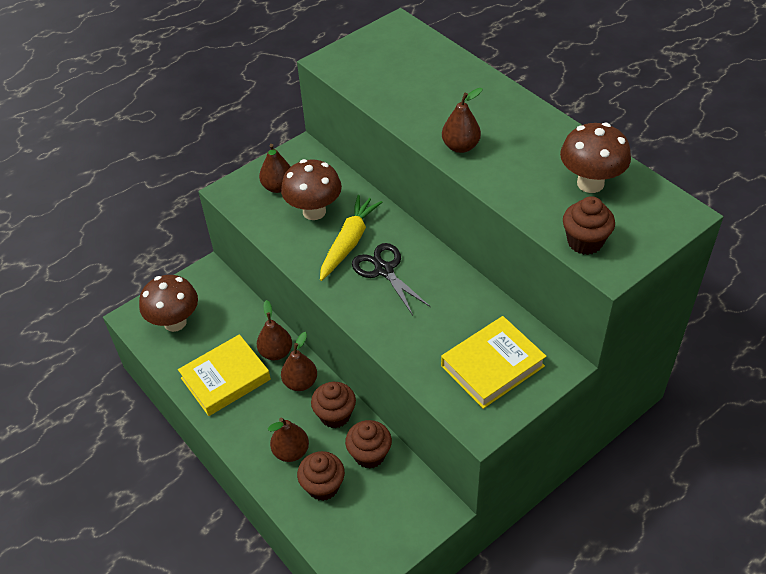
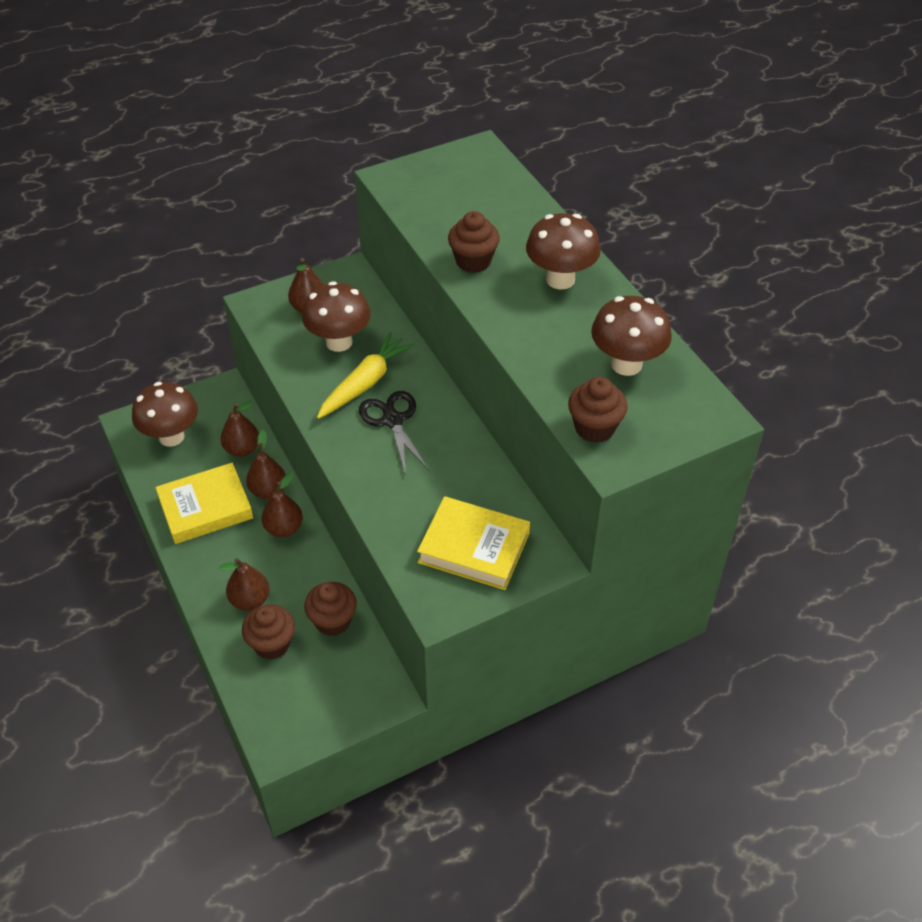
camera: 10 degrees right, 0 degrees up
brown cupcake [311,382,356,429] -> brown cupcake moved to [448,211,500,273]
yellow book [441,316,547,409] -> yellow book turned 45 degrees clockwise [417,496,530,590]
brown pear [442,88,483,153] -> brown pear moved to [220,401,259,457]
none -> brown mushroom [526,213,601,290]

